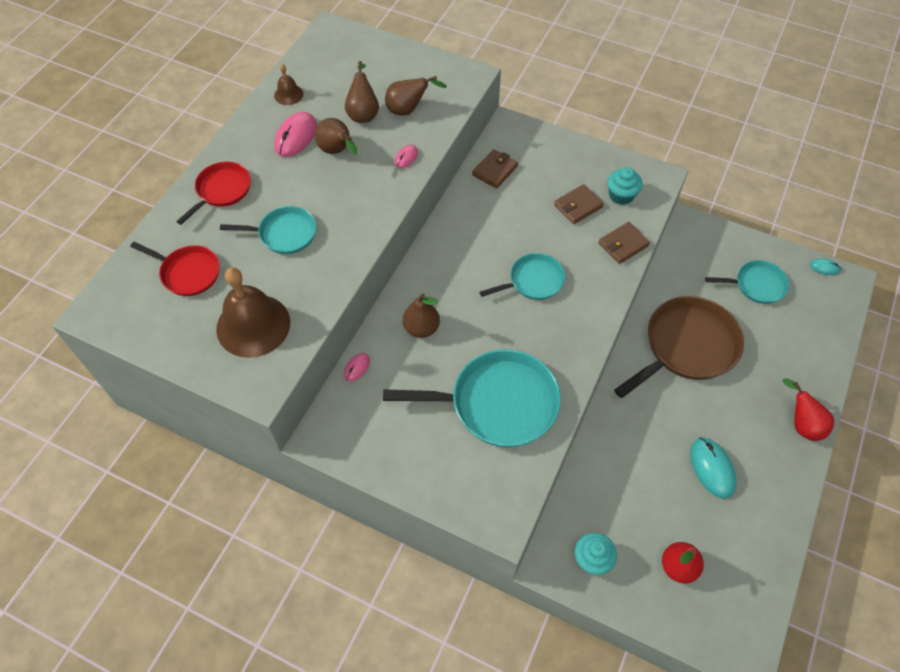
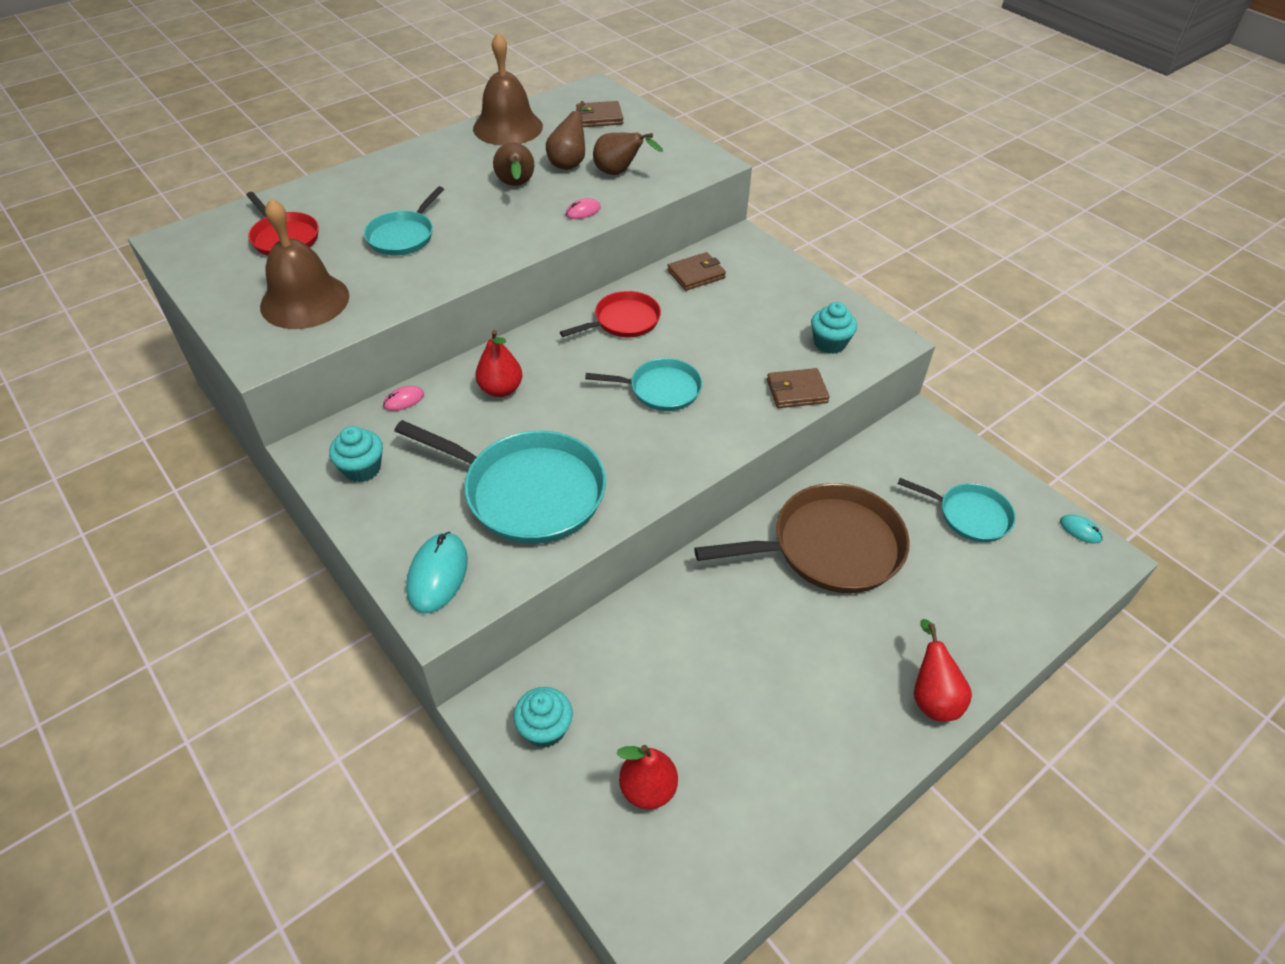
camera: 25 degrees right, 10 degrees down
red pan [176,162,251,225] -> red pan moved to [560,291,661,338]
turquoise pan [220,206,316,254] -> turquoise pan turned 90 degrees clockwise [364,186,444,255]
brown bell [274,64,303,105] -> brown bell [473,33,543,145], size x2.10
pink mouse [274,112,317,157] -> none
brown pear [403,294,440,338] -> red pear [475,330,522,397]
brown wallet [554,184,604,224] -> brown wallet moved to [576,101,623,127]
turquoise mouse [690,438,736,499] -> turquoise mouse moved to [406,532,468,614]
none -> turquoise cupcake [329,426,383,482]

